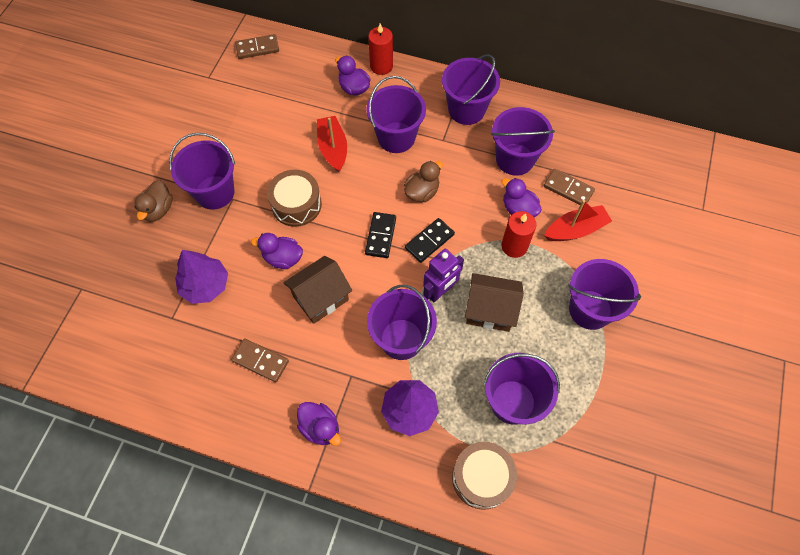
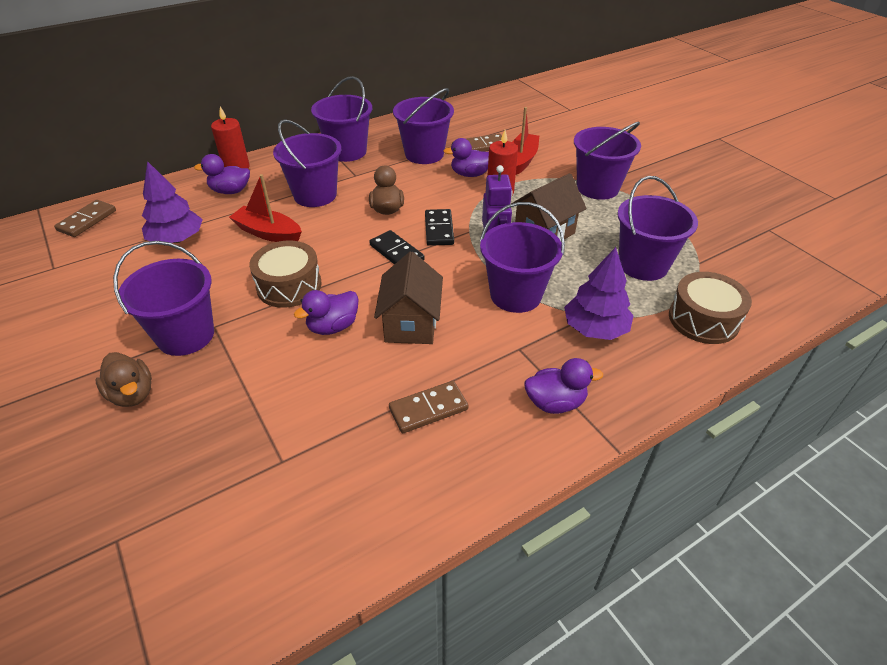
camera: 50 degrees left, 20 degrees down
purple tree [175,250,228,304] -> purple tree moved to [142,161,203,243]

